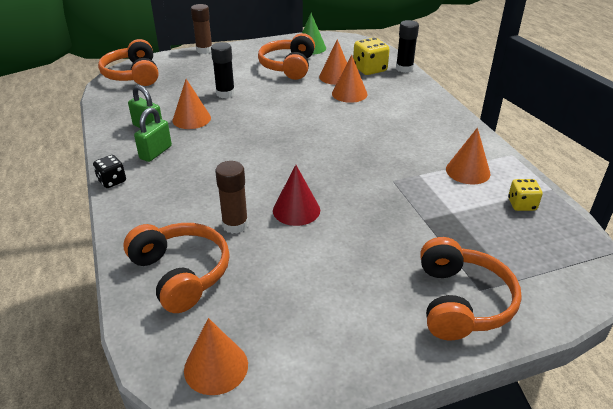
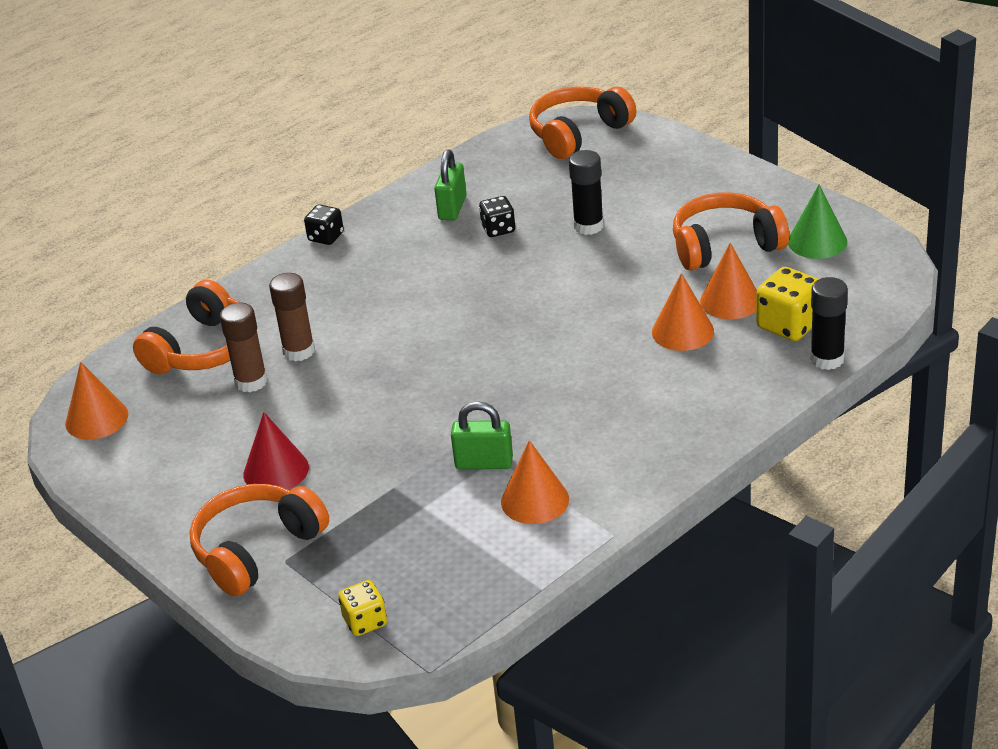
camera: 70 degrees right, 0 degrees up
green padlock [134,108,172,162] -> green padlock moved to [451,401,513,469]
orange cone [172,79,211,129] -> black dice [479,196,515,237]
brown glue stick [191,4,212,54] -> brown glue stick moved to [220,302,267,392]
red cone [273,165,320,226] -> red cone moved to [243,412,309,490]
orange headphones [420,237,522,340] -> orange headphones turned 150 degrees clockwise [190,484,329,596]
yellow dice [508,179,543,211] -> yellow dice moved to [338,580,387,636]

